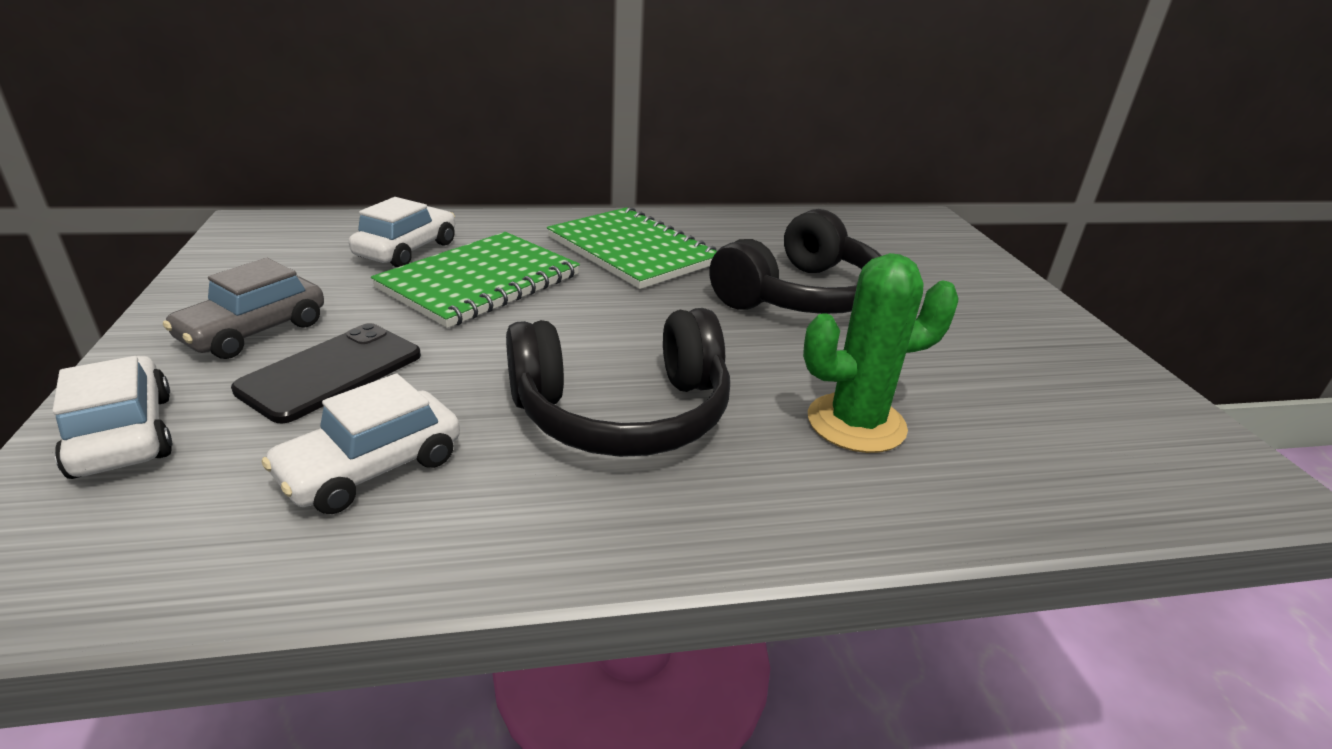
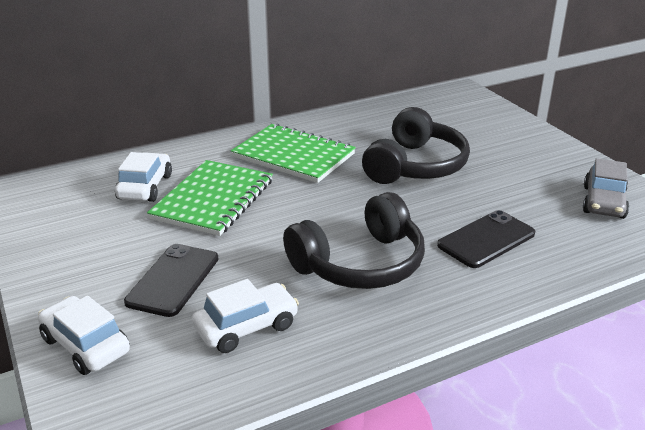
camera: 15 degrees left, 0 degrees up
grey car [163,258,324,359] -> grey car moved to [583,158,629,219]
white car [262,374,460,514] -> white car turned 150 degrees counterclockwise [192,279,299,353]
green cactus [803,253,959,453] -> black phone [437,210,535,268]

